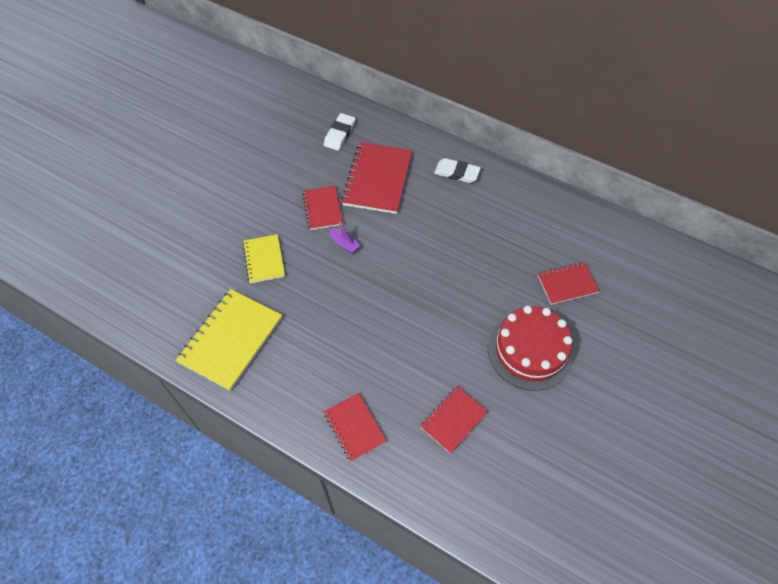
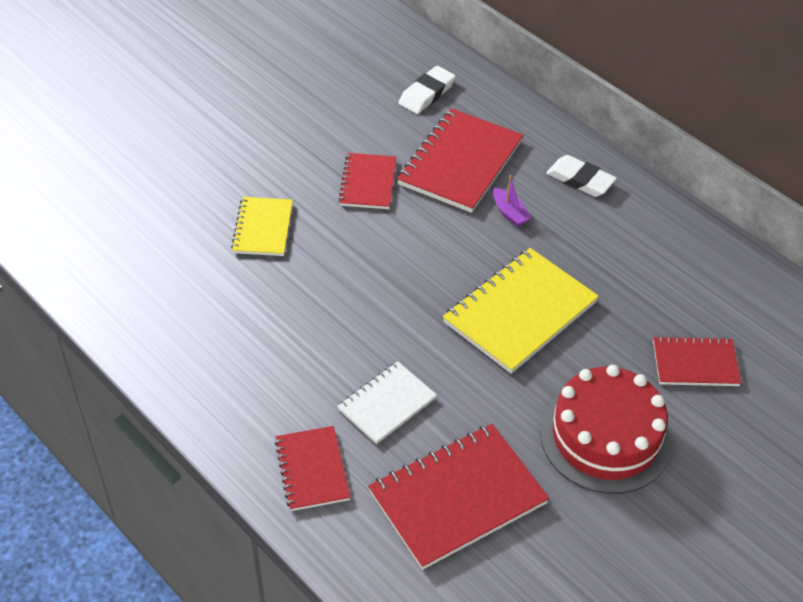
camera: 15 degrees right, 10 degrees down
yellow notebook [176,289,282,391] -> yellow notebook moved to [443,248,599,374]
purple boat [330,222,360,253] -> purple boat moved to [493,175,532,227]
red notebook [420,386,488,454] -> red notebook [368,424,550,570], size x1.70
none -> white notebook [337,361,437,444]

